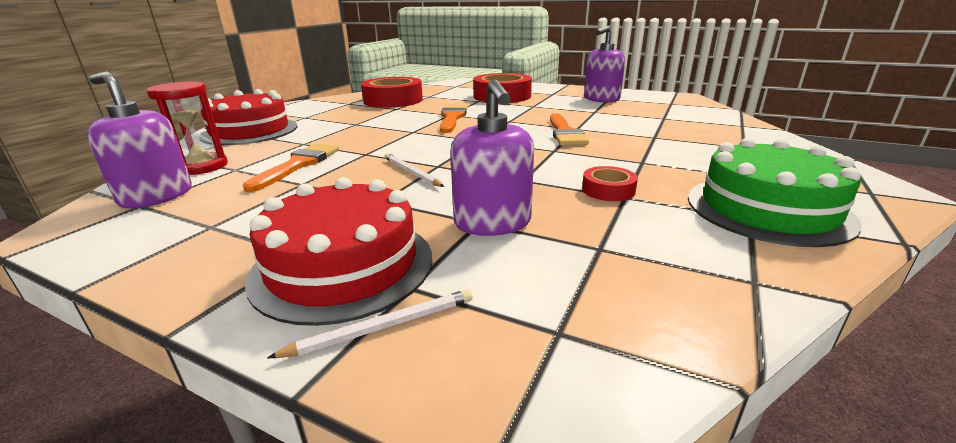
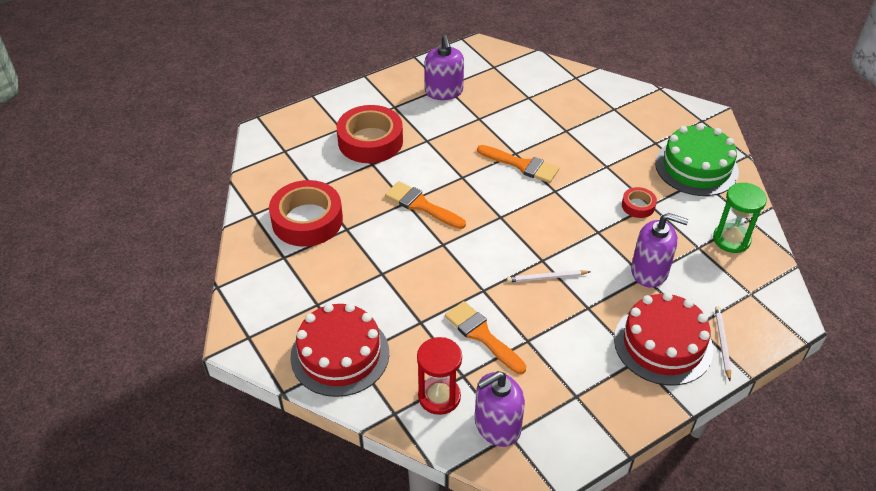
camera: 60 degrees left, 20 degrees up
none -> green hourglass [713,183,767,253]

